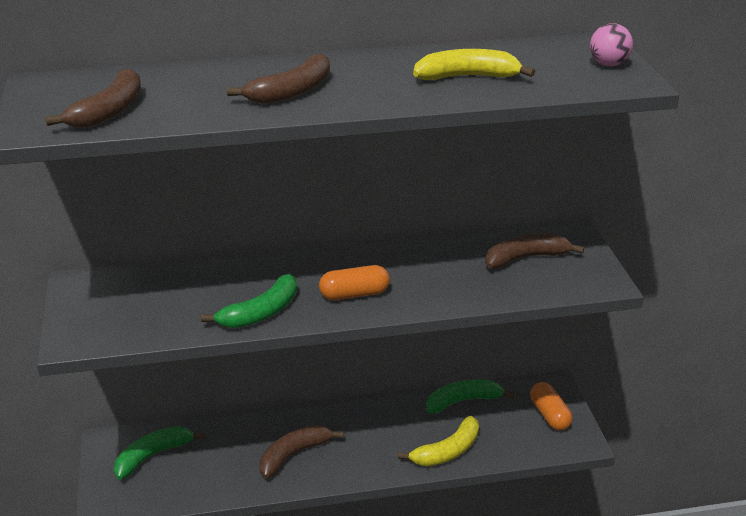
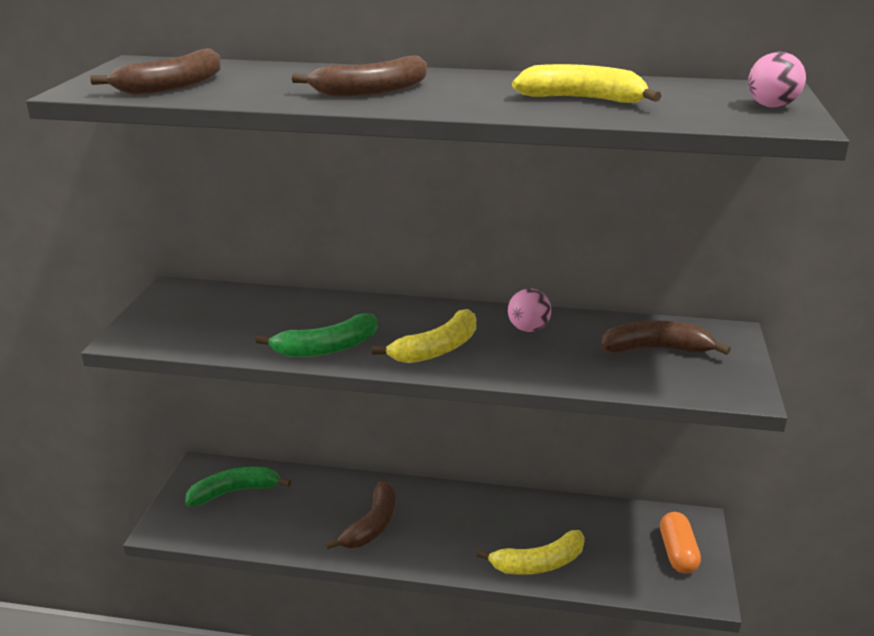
camera: 20 degrees right, 5 degrees down
brown banana [260,425,344,479] -> brown banana turned 135 degrees clockwise [325,481,396,549]
orange capsule [319,265,390,300] -> yellow banana [372,309,476,363]
green banana [426,379,515,414] -> none
none -> pink ball [508,289,551,332]

